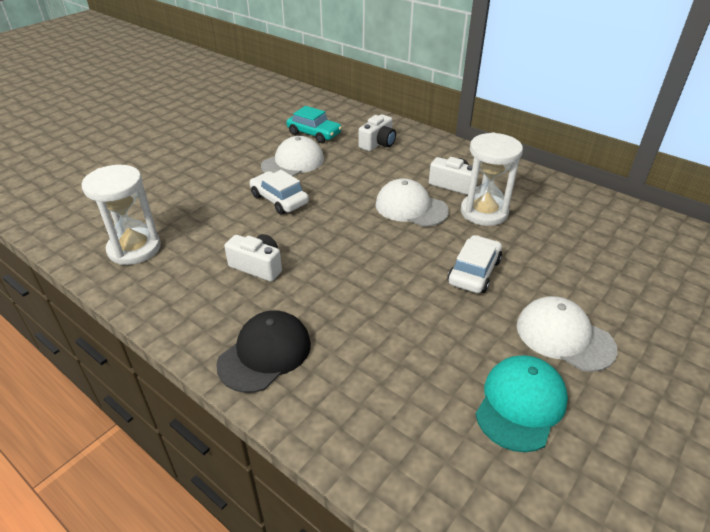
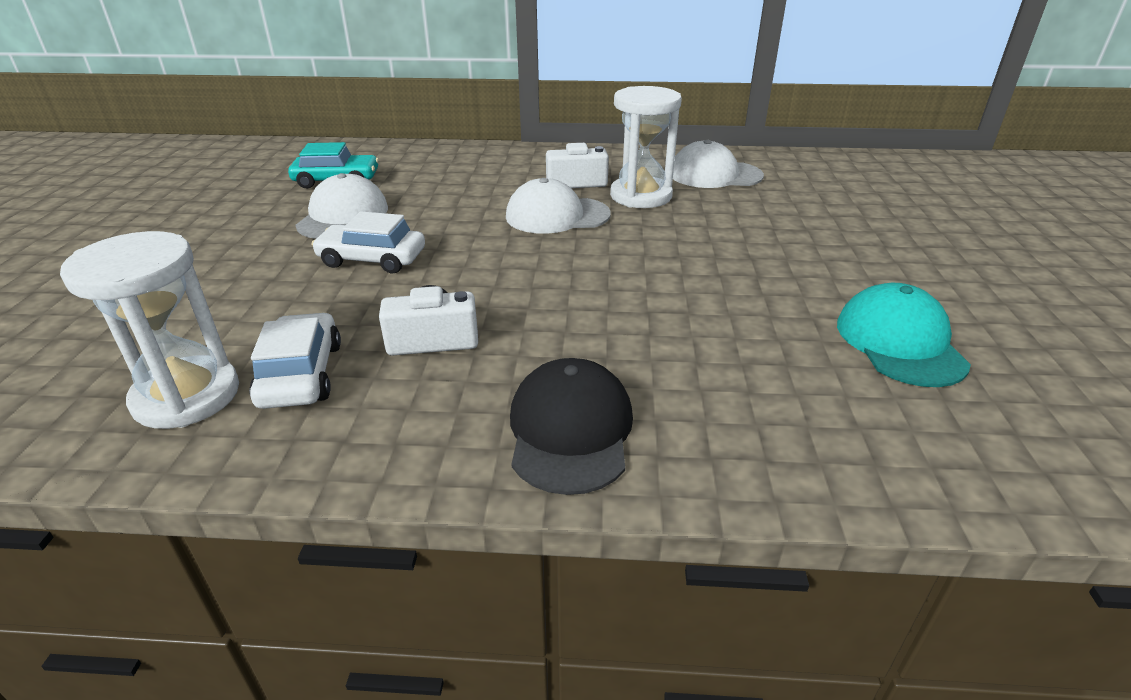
camera: 35 degrees left, 5 degrees down
white camera [358,114,396,151] -> none
white car [448,235,502,293] -> white car moved to [249,313,341,409]
white cap [517,296,617,372] -> white cap moved to [673,140,764,188]

